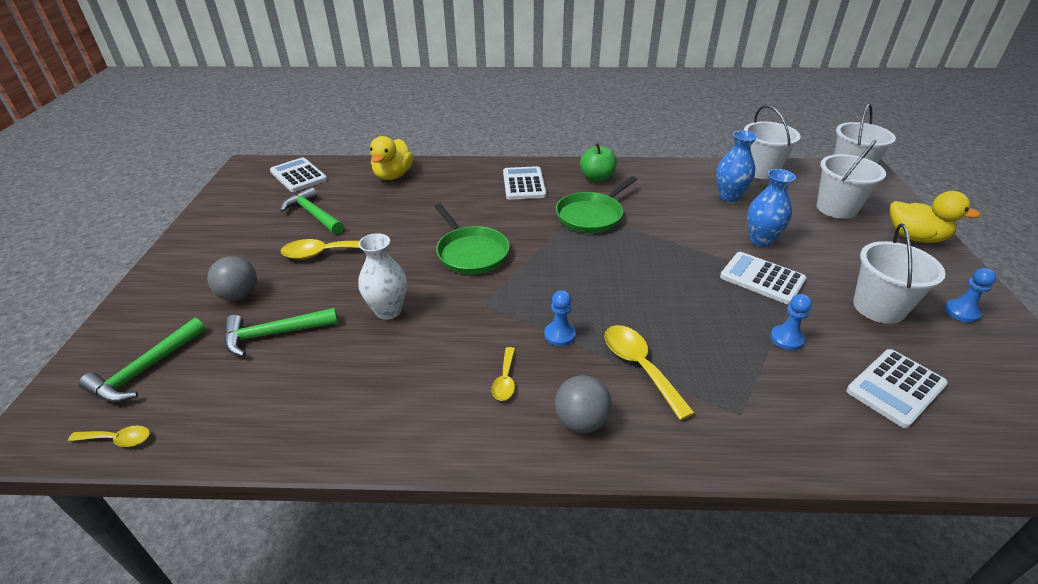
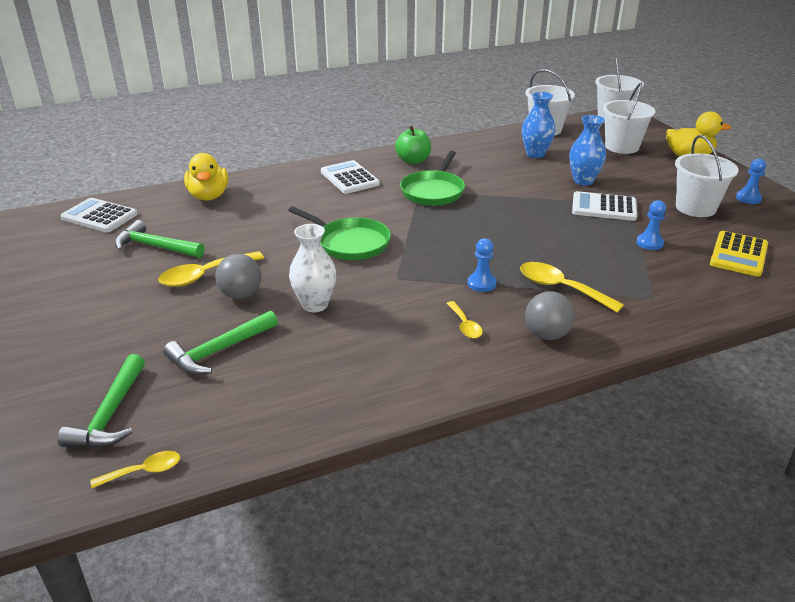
camera: 25 degrees left, 5 degrees down
grey ball [207,256,257,301] -> grey ball moved to [215,254,262,299]
white calculator [846,349,948,428] -> yellow calculator [710,231,768,277]

